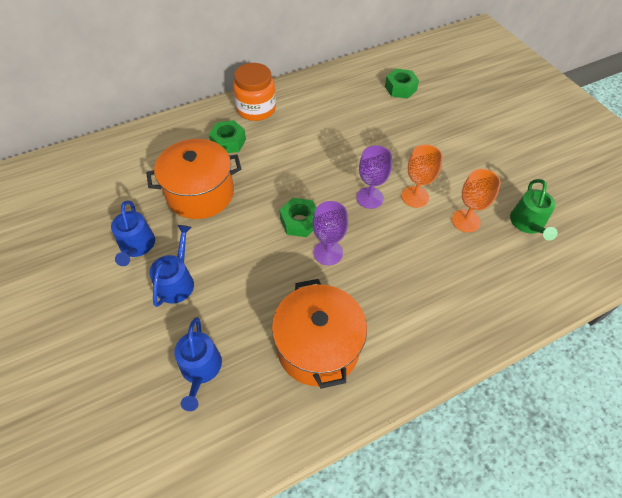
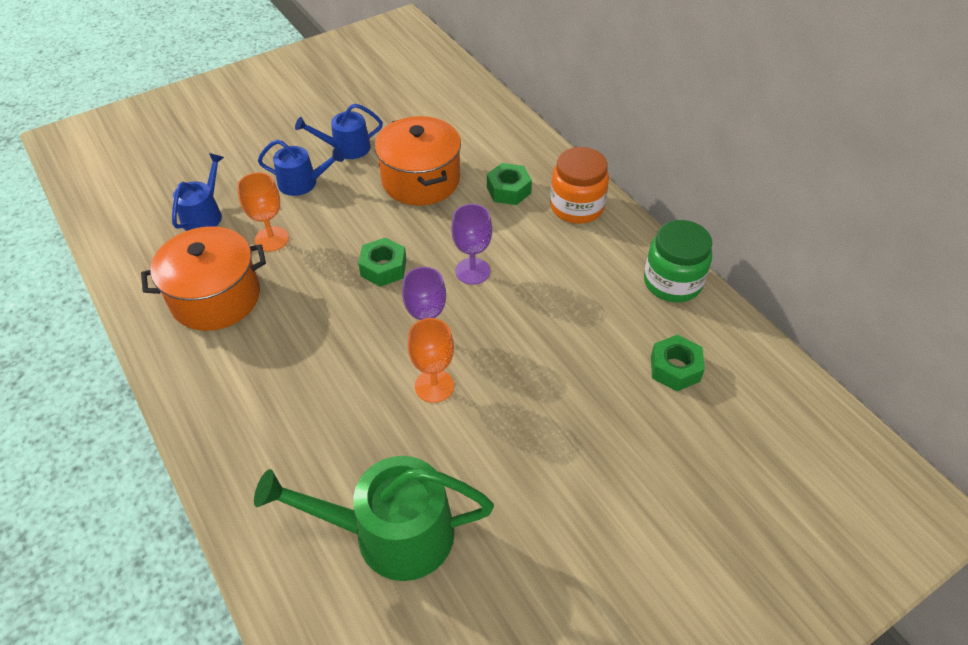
camera: 85 degrees right, 5 degrees down
blue watering can [174,317,222,411] -> blue watering can turned 120 degrees clockwise [172,153,224,231]
purple goblet [313,201,348,265] -> purple goblet moved to [451,204,492,285]
orange goblet [452,169,501,232] -> orange goblet moved to [237,172,289,252]
green watering can [510,179,558,241] -> green watering can [254,456,494,581], size x1.77
none -> green jar [644,220,712,302]

